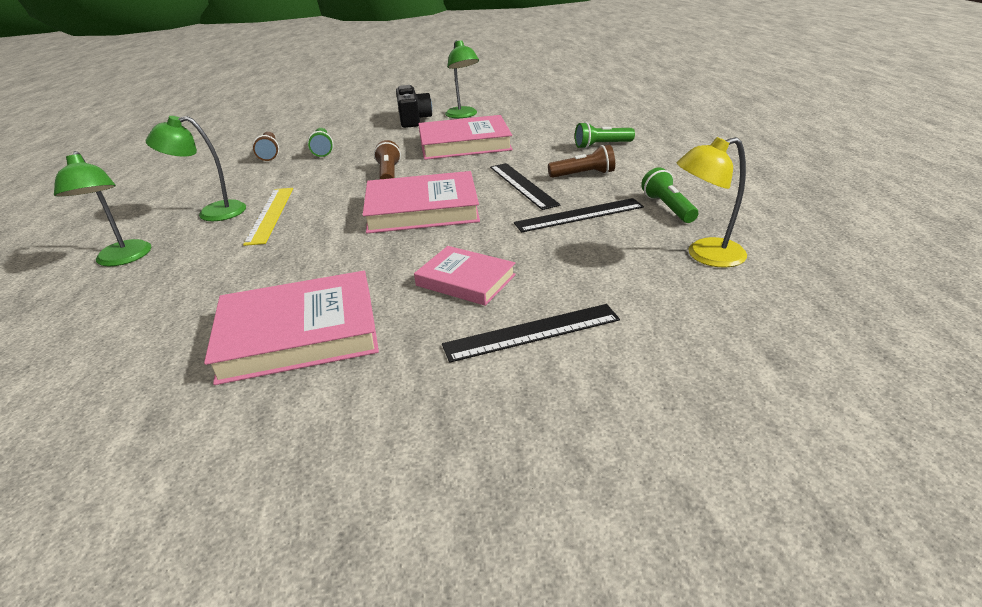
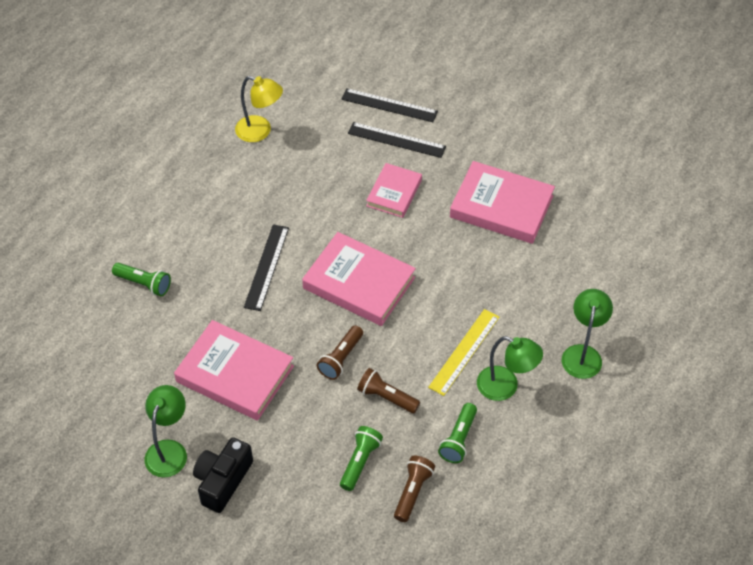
camera: 145 degrees left, 20 degrees up
pink book [414,246,516,306] -> pink book turned 45 degrees clockwise [366,163,422,218]
black ruler [514,198,644,232] -> black ruler moved to [342,88,438,122]
brown flashlight [548,145,615,178] -> brown flashlight moved to [357,368,420,413]
green flashlight [641,167,698,223] -> green flashlight moved to [438,403,477,463]

